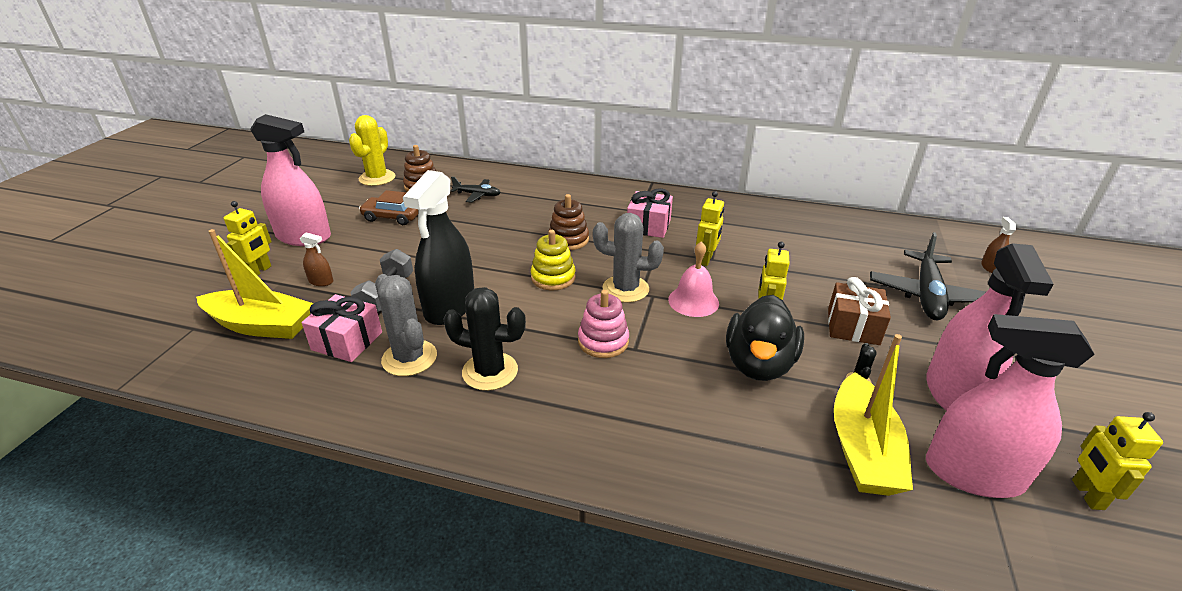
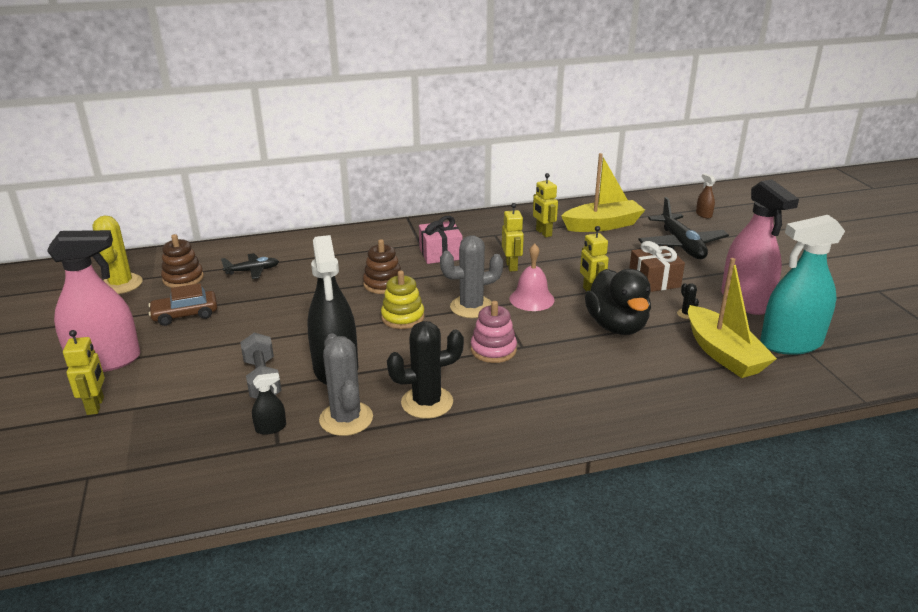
camera: 30 degrees left, 5 degrees down
yellow boat [196,229,313,339] -> yellow boat moved to [561,153,645,232]
brown spray bottle [300,232,333,286] -> none
pink gift [302,294,382,362] -> black spray bottle [252,373,286,435]
grey cactus [375,274,437,376] -> grey cactus turned 45 degrees clockwise [319,333,373,436]
pink spray bottle [926,314,1095,498] -> turquoise spray bottle [760,215,845,355]
yellow robot [1072,412,1163,510] -> yellow robot moved to [533,173,558,237]

